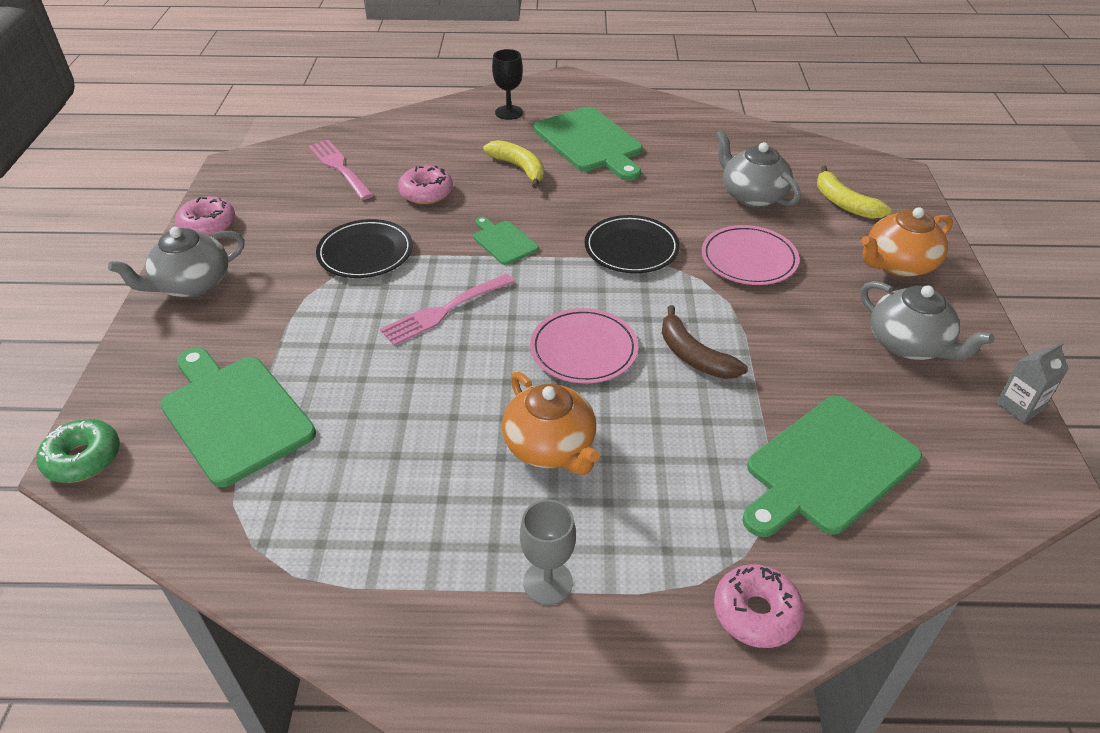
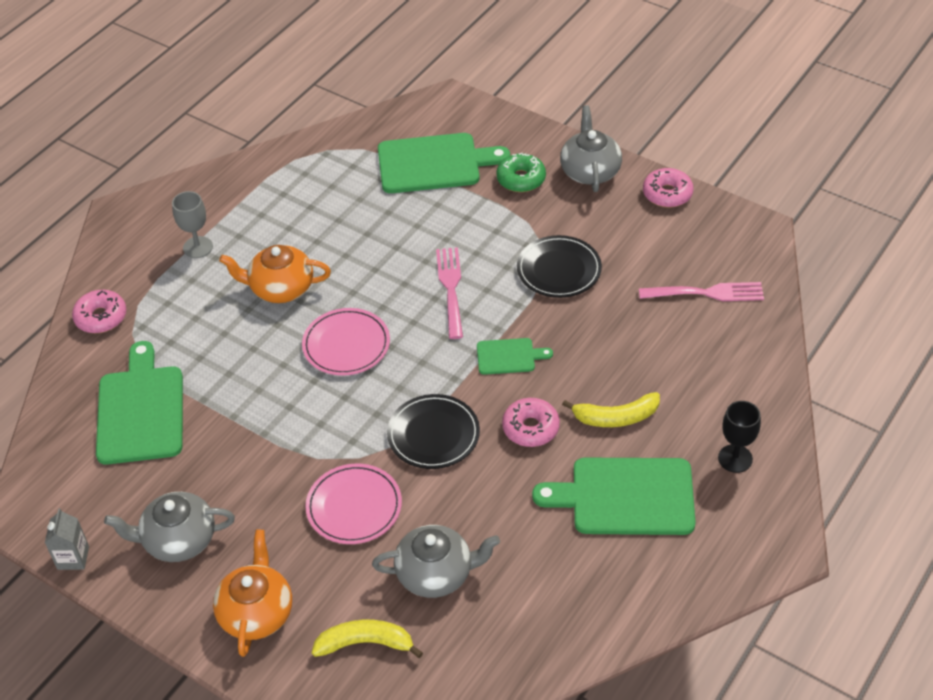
camera: 125 degrees right, 5 degrees up
green donut [37,419,120,483] -> green donut moved to [496,153,546,192]
pink donut [398,166,453,204] -> pink donut moved to [502,398,560,447]
brown banana [662,305,748,379] -> none

